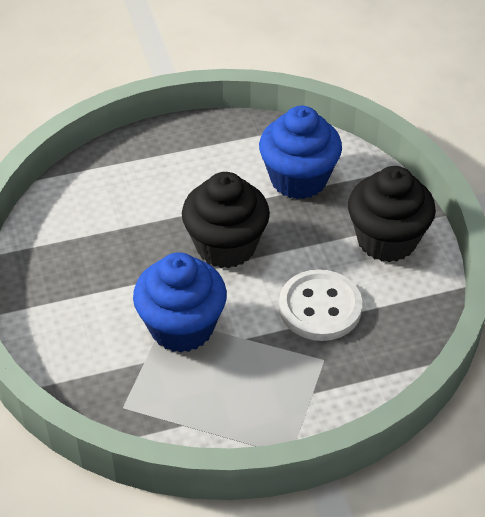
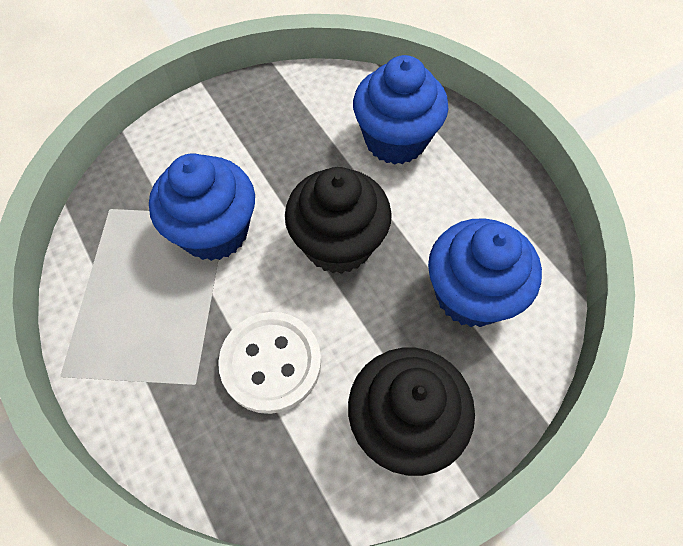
camera: 75 degrees right, 15 degrees up
none -> blue cupcake [353,55,448,165]

